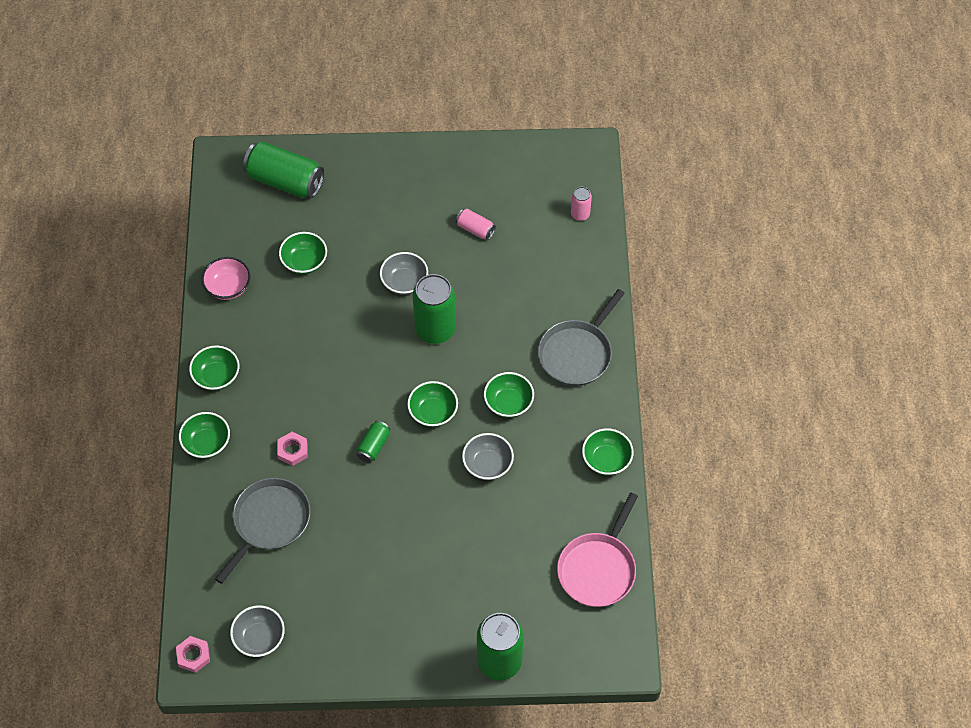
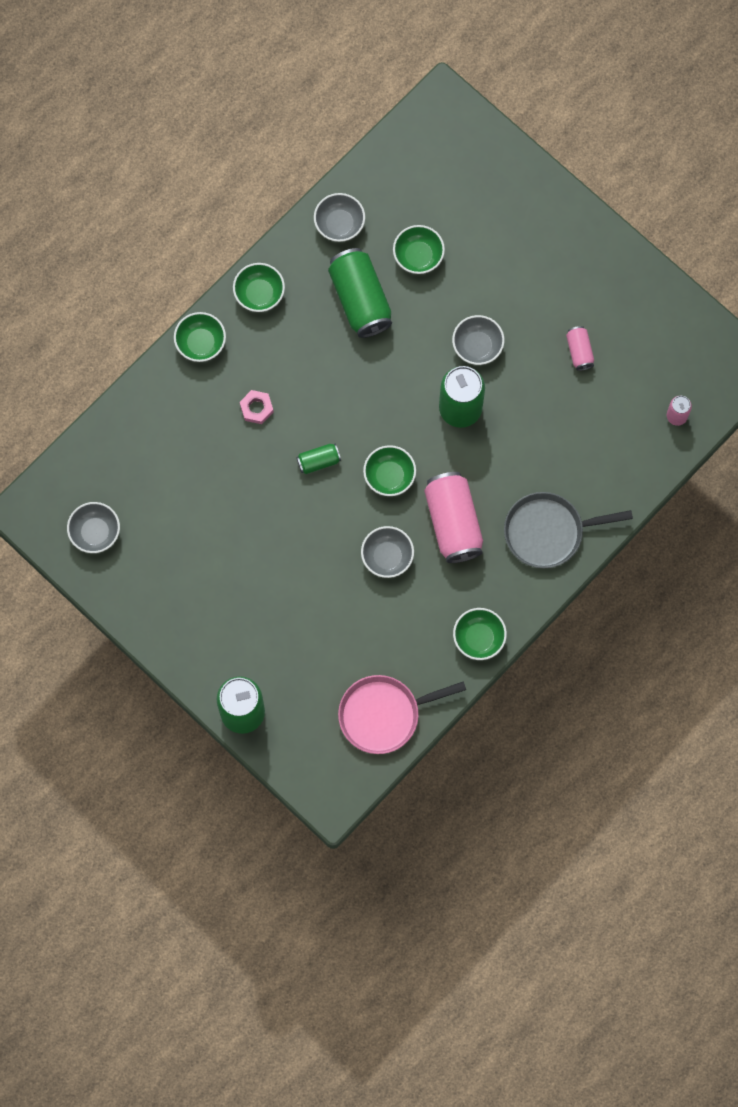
camera: 45 degrees right, 15 degrees up
pink nut [176,636,210,673] -> none
pink bowl [202,257,250,300] -> grey bowl [314,193,365,242]
grey pan [215,478,310,584] -> none
green can [243,141,324,198] -> green can moved to [328,248,392,338]
green bowl [484,372,534,418] -> pink can [424,472,483,563]

